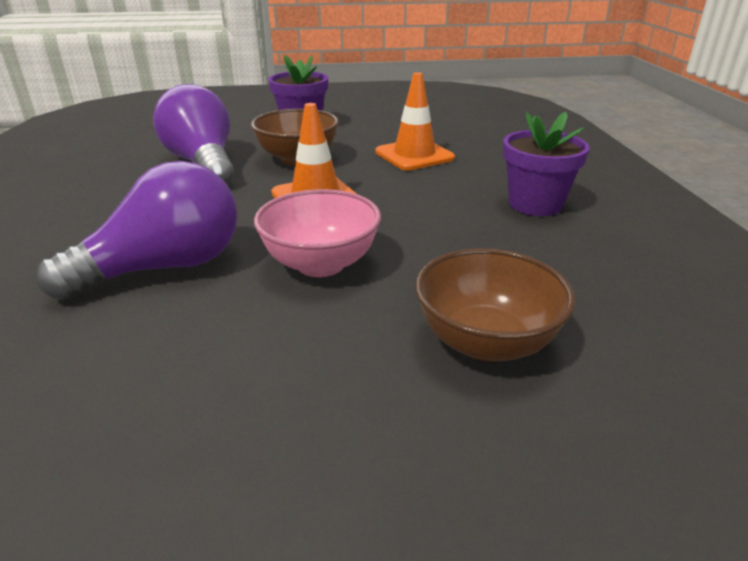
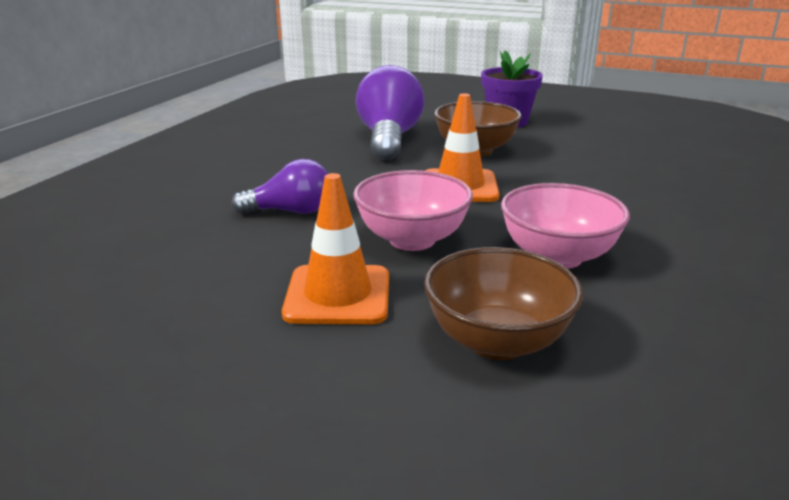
camera: 30 degrees right, 5 degrees down
purple light bulb [36,161,238,301] -> purple light bulb [231,159,328,214], size x0.60
orange traffic cone [375,72,455,170] -> orange traffic cone moved to [282,173,389,324]
purple flower pot [503,111,589,216] -> none
none -> pink bowl [501,183,630,269]

